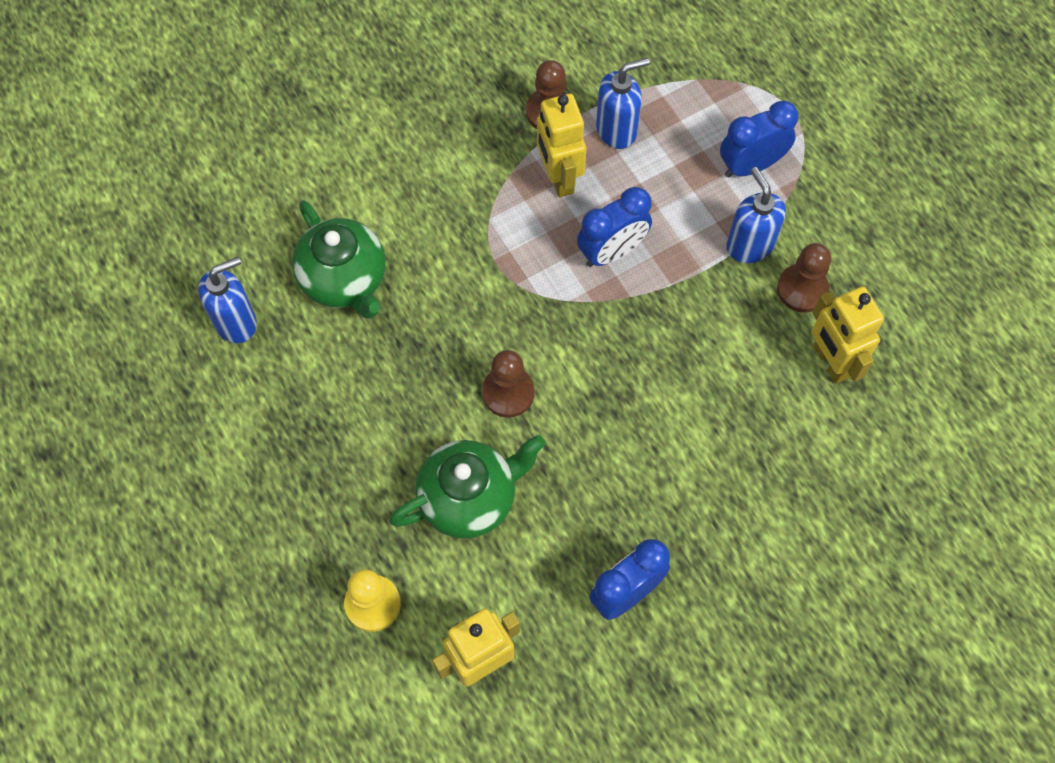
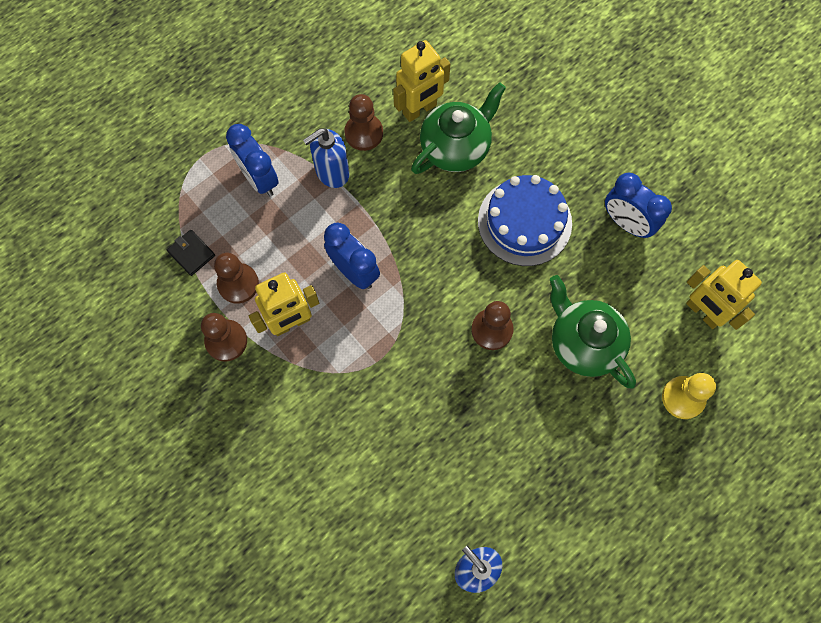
camera: 100 degrees left, 5 degrees up
green teapot [292,200,386,319] -> green teapot moved to [411,82,506,174]
blue soap dispenser [596,58,650,149] -> brown pawn [214,253,259,304]
none -> black wallet [167,230,215,276]
none -> blue cake [478,175,572,266]

